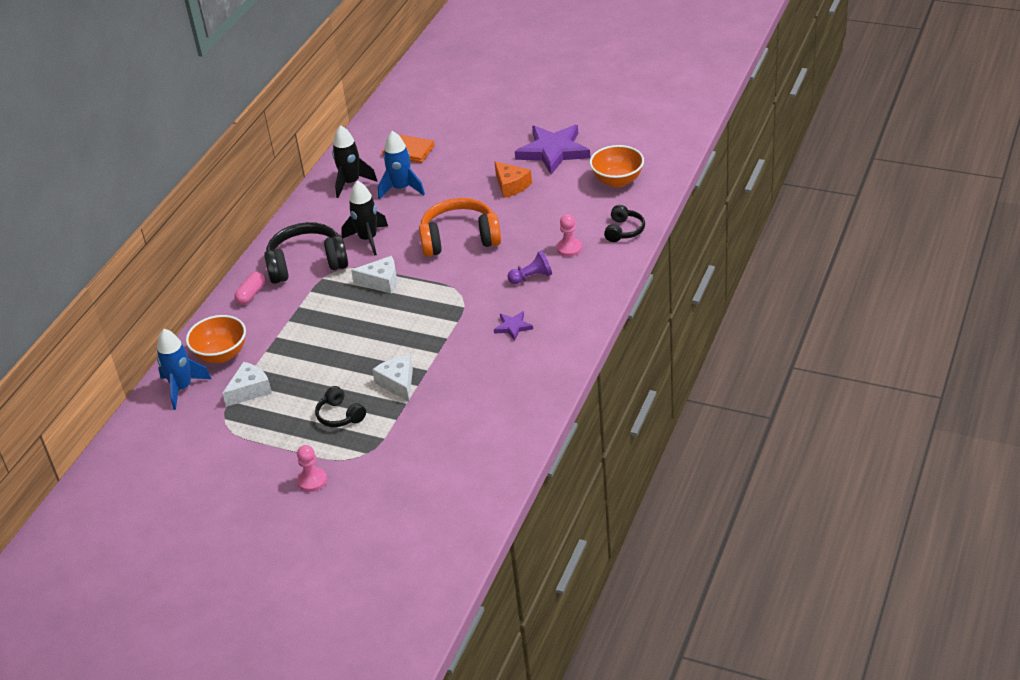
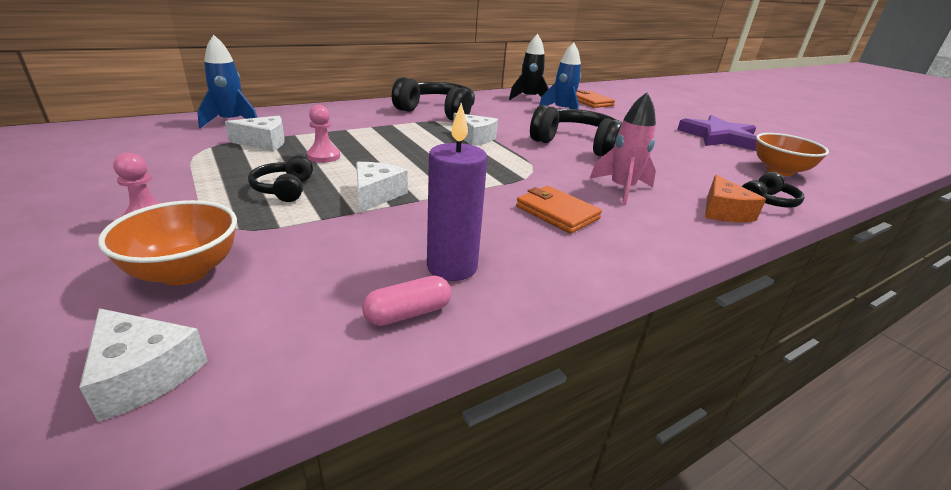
camera: 30 degrees right, 10 degrees down
orange bowl [186,315,246,363] -> orange bowl moved to [98,200,237,285]
pink capsule [234,272,265,305] -> pink capsule moved to [362,276,451,326]
black rocket [341,181,388,256] -> none
orange headphones [419,198,501,257] -> black headphones [530,105,622,156]
orange cheese [494,161,532,198] -> orange cheese moved to [705,175,766,222]
purple star [494,311,533,341] -> orange wallet [516,186,602,234]
purple pawn [508,251,552,284] -> pink rocket [590,92,656,205]
pink pawn [557,214,582,257] -> pink pawn moved to [307,105,340,163]
none -> white cheese [79,308,208,422]
none -> purple candle [427,103,487,281]

